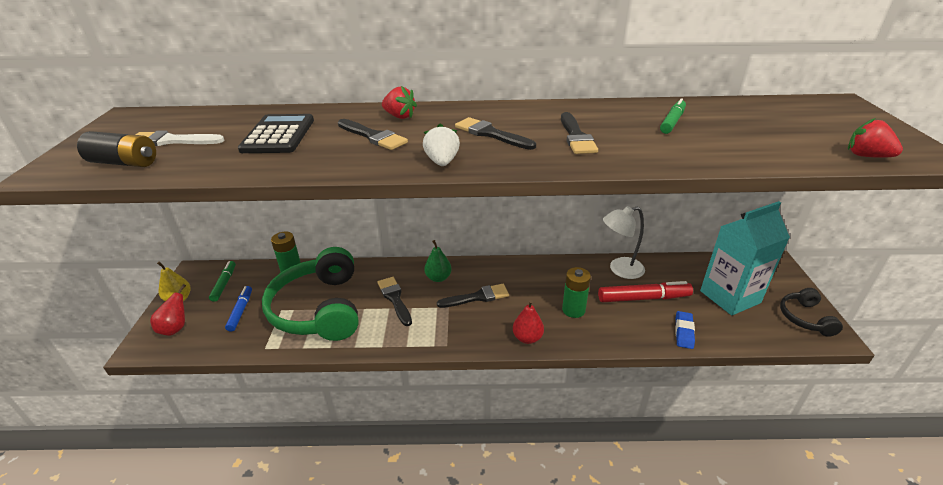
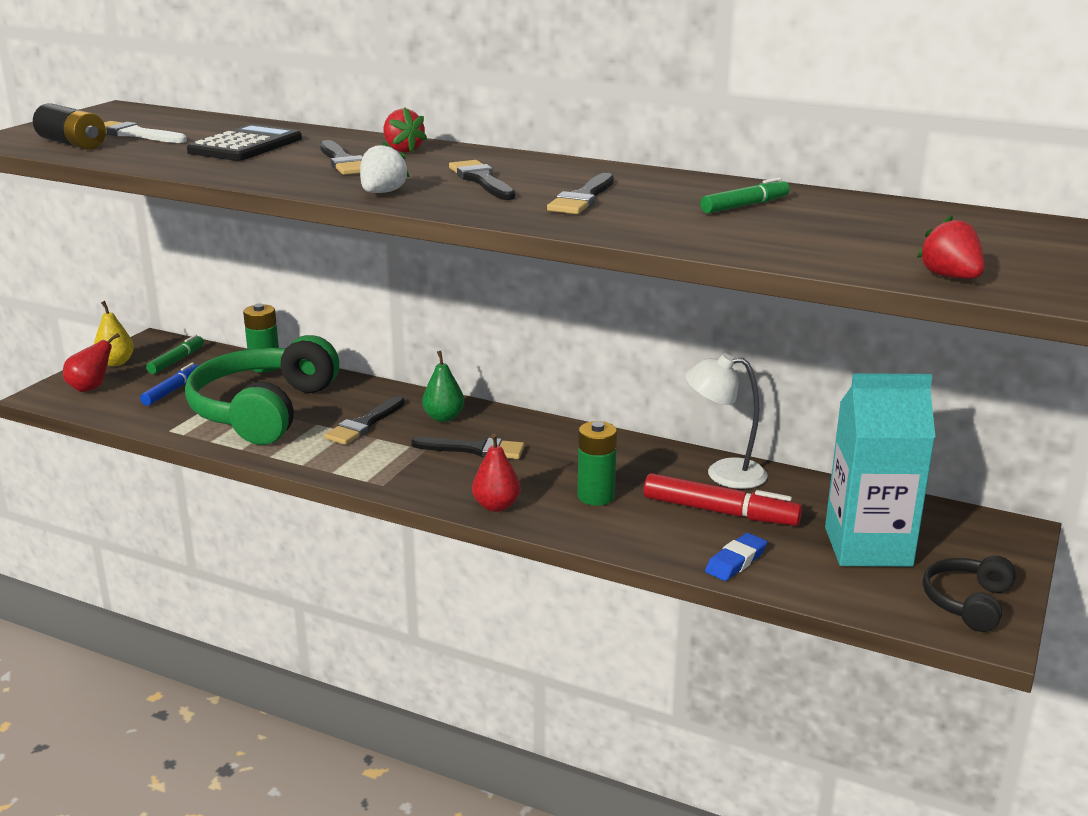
camera: 25 degrees right, 10 degrees down
black brush [378,277,412,326] -> black brush turned 150 degrees counterclockwise [324,396,405,445]

